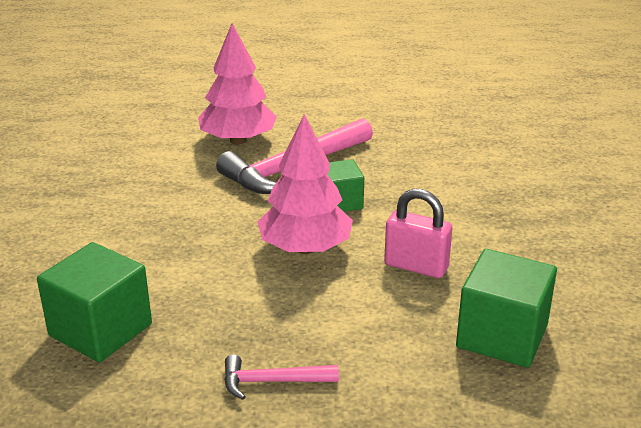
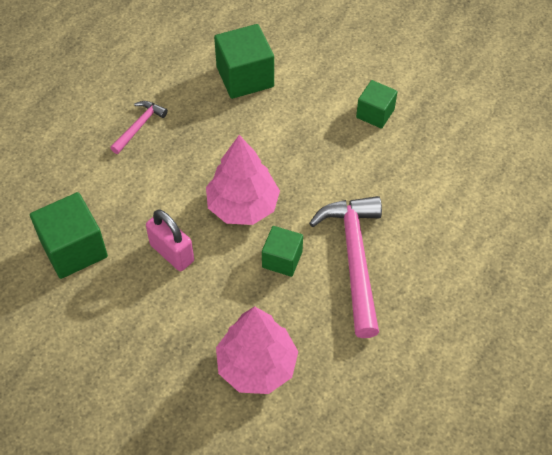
camera: 125 degrees right, 25 degrees up
pink tree [198,23,277,144] -> pink tree moved to [216,306,298,394]
pink padlock [384,189,453,278] -> pink padlock turned 75 degrees clockwise [146,210,194,271]
none -> green cube [356,80,398,129]

